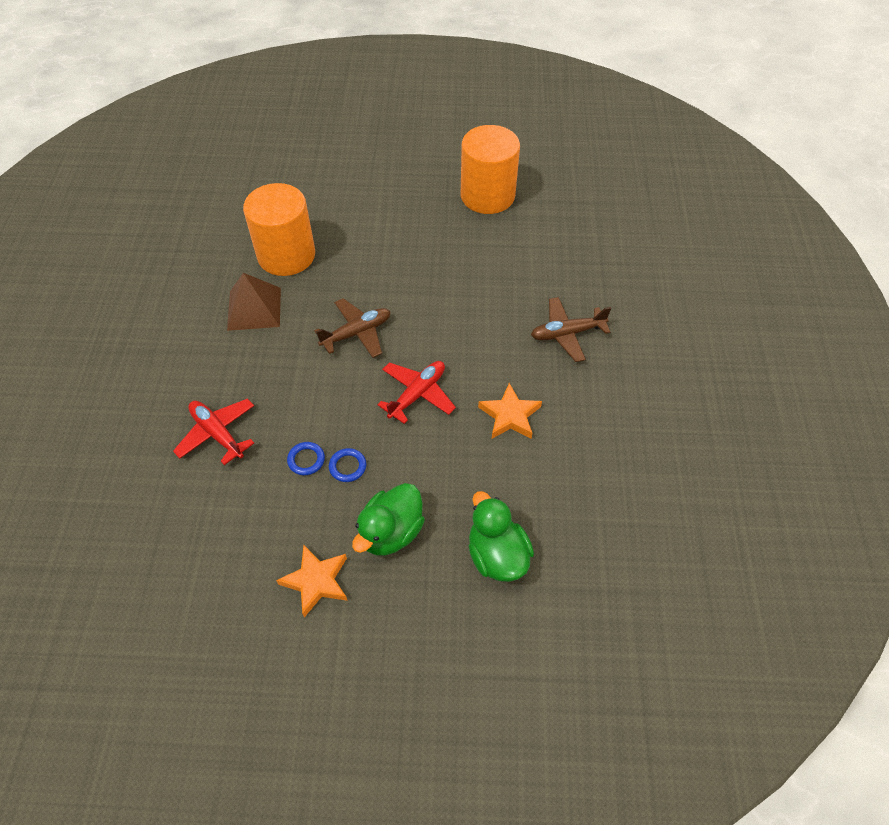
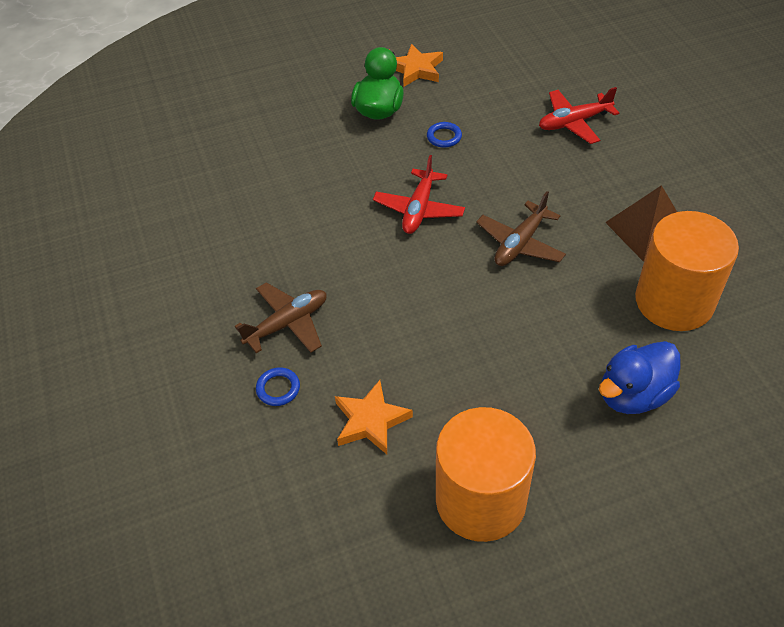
camera: 160 degrees right, 5 degrees down
red plane [173,398,254,465] -> red plane turned 135 degrees clockwise [539,87,619,144]
blue ring [287,442,325,475] -> blue ring moved to [256,367,300,406]
green duck [469,491,534,582] -> none
orange star [478,383,542,439] -> orange star moved to [335,380,413,454]
none -> blue duck [599,341,680,414]

